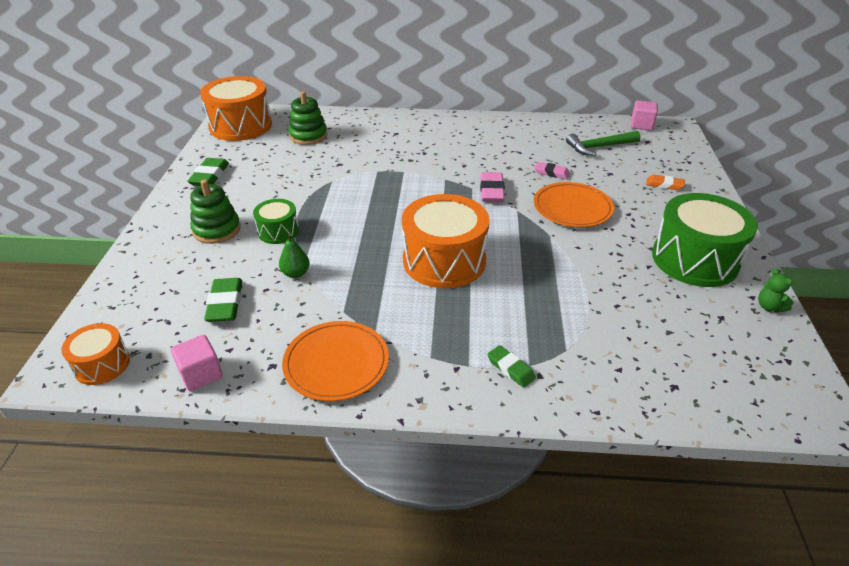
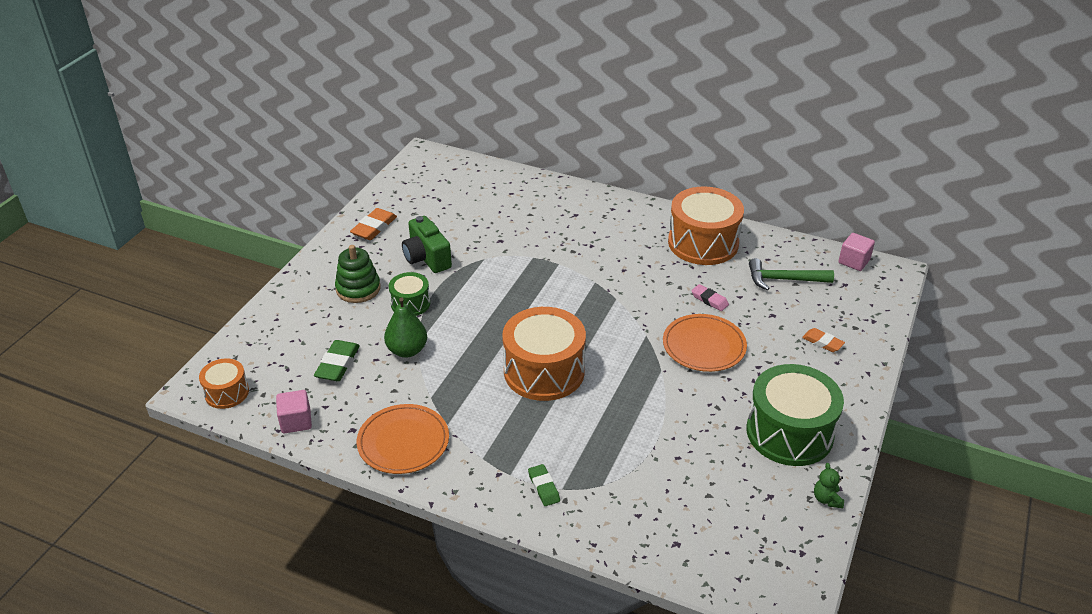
camera: 20 degrees right, 0 degrees up
green eraser [187,158,229,186] -> orange eraser [350,208,397,240]
orange drum [200,76,272,141] -> orange drum moved to [668,187,744,265]
green pear [279,234,310,278] -> green pear [384,297,427,358], size x1.52
green stacking toy [289,91,327,145] -> none
pink eraser [480,172,505,202] -> none
none -> green camera [402,216,452,273]

